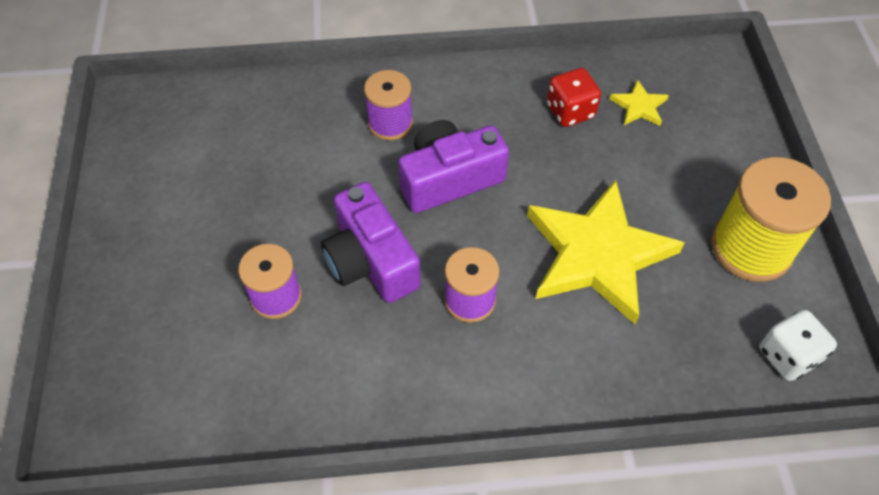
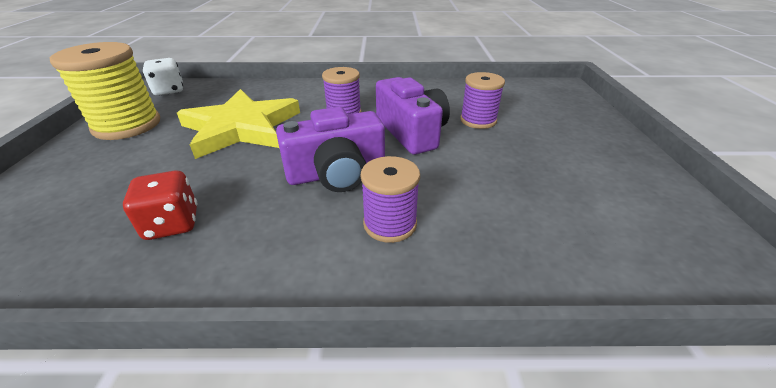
camera: 175 degrees left, 20 degrees down
yellow star [610,79,669,126] -> none

